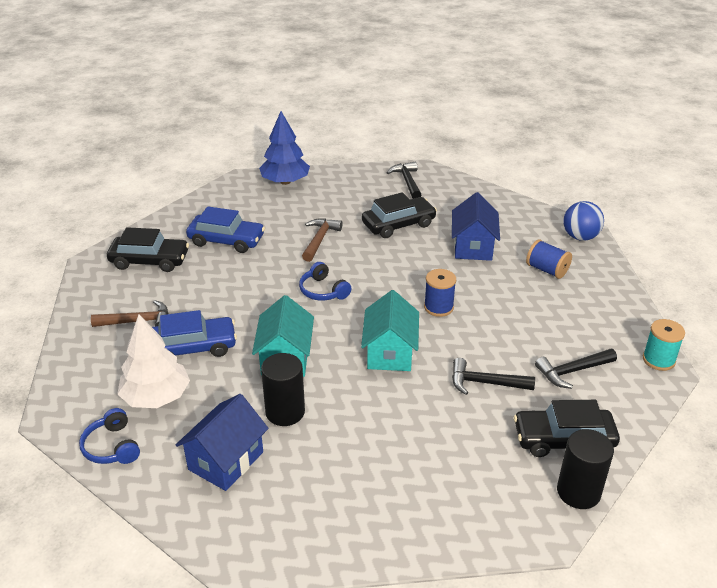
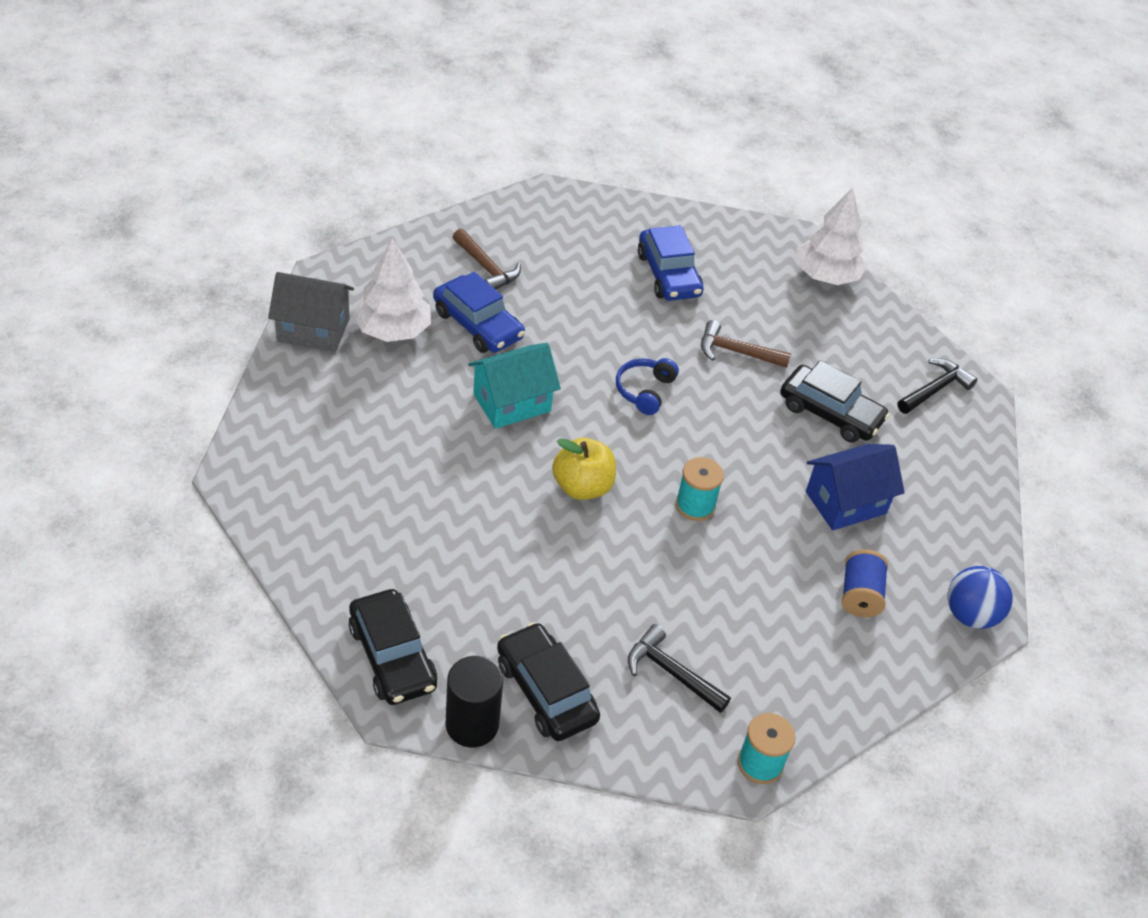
camera: 55 degrees right, 10 degrees up
blue headphones [79,408,140,464] -> grey house [268,272,354,352]
black car [107,227,189,272] -> black car moved to [349,589,437,705]
blue house [176,394,269,491] -> none
blue tree [259,111,310,185] -> white tree [797,188,867,285]
black cylinder [261,353,305,426] -> none
brown hammer [302,218,343,262] -> brown hammer turned 150 degrees counterclockwise [701,320,791,368]
turquoise house [361,290,419,371] -> yellow apple [552,438,616,500]
blue spool [424,269,456,317] -> turquoise spool [676,457,724,521]
black hammer [452,358,535,395] -> none

